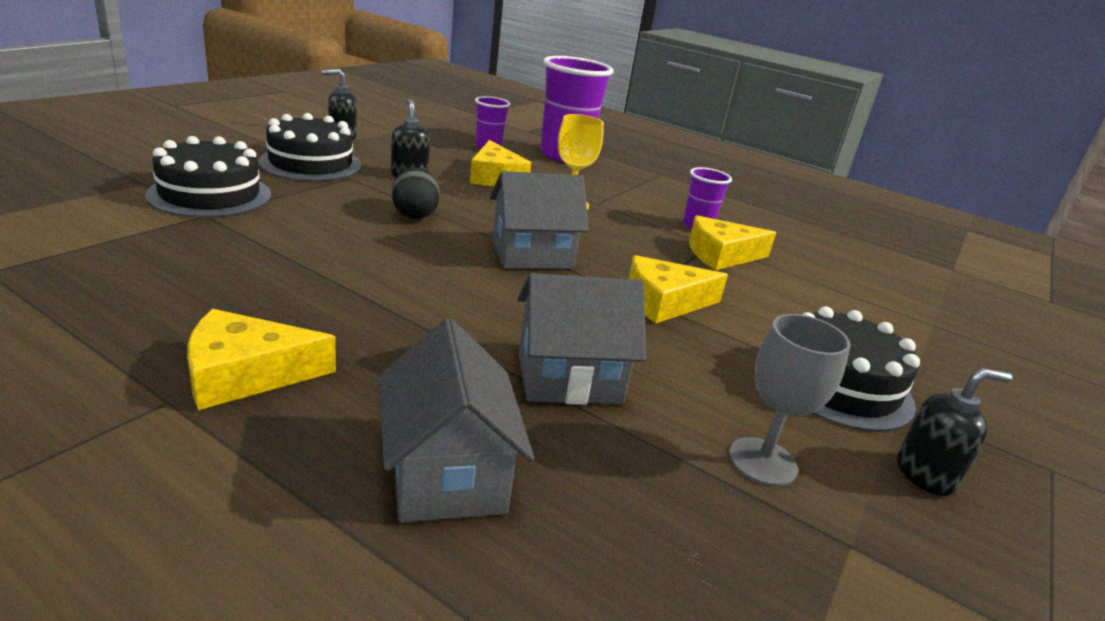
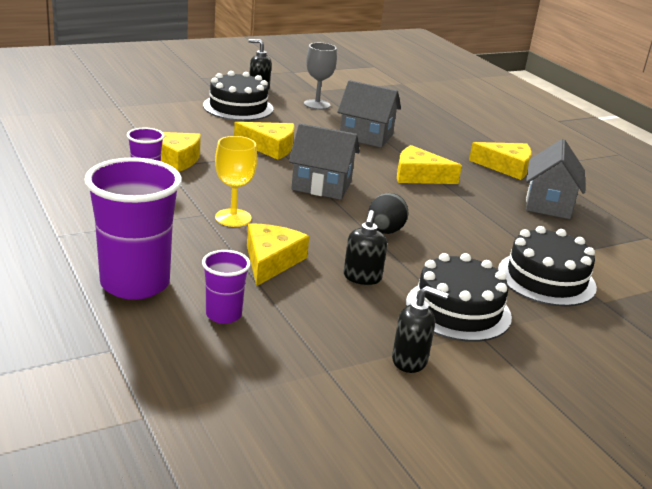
camera: 150 degrees left, 0 degrees up
grey house [379,319,534,523] -> grey house moved to [526,139,585,219]
none -> yellow cheese [397,145,462,184]

